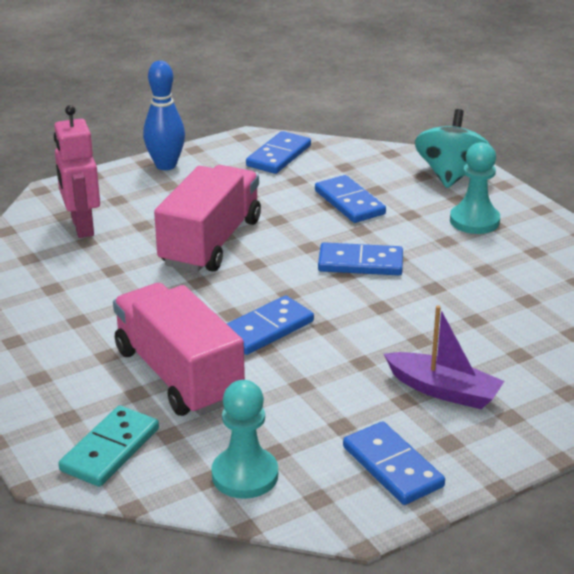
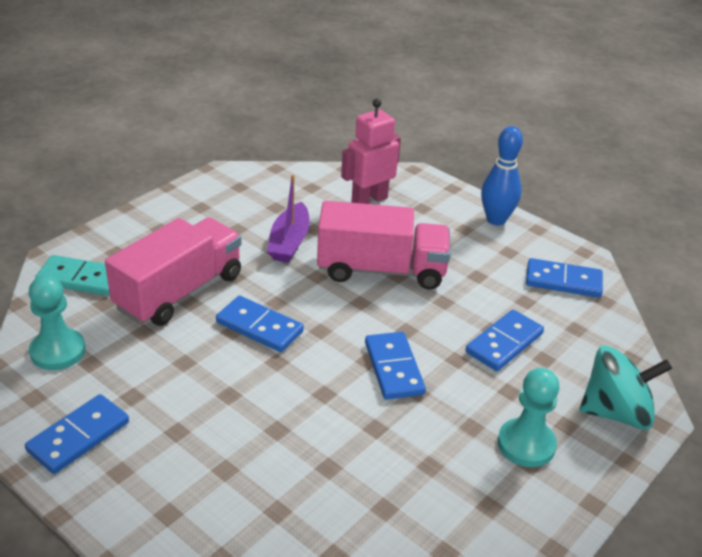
camera: 70 degrees right, 5 degrees up
purple boat [384,305,504,409] -> purple boat moved to [267,174,310,263]

